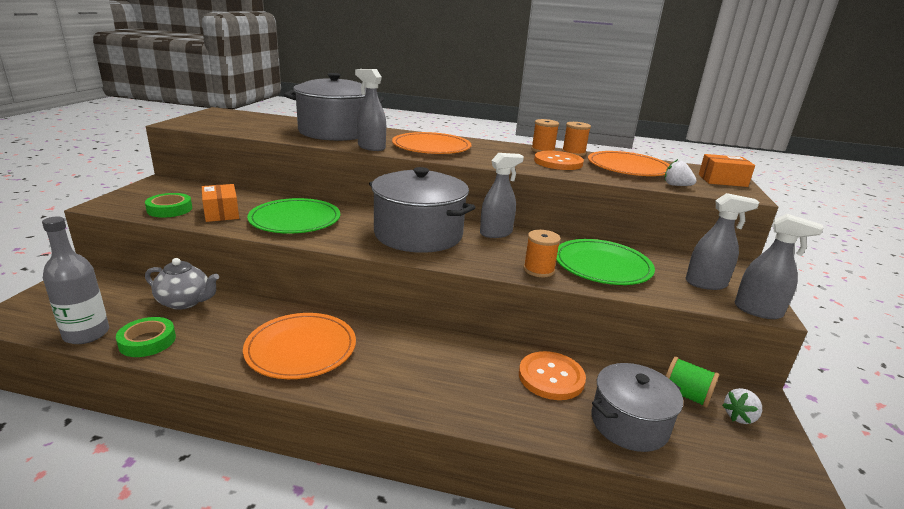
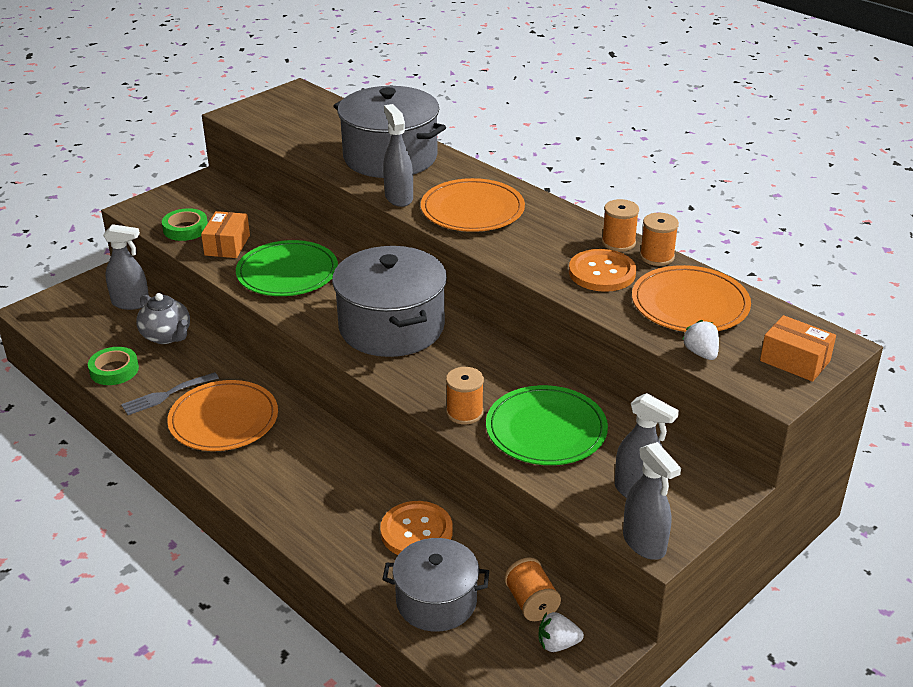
camera: 35 degrees right, 10 degrees up
grey bottle [42,217,109,344] -> none
grey spray bottle [480,153,524,238] -> grey spray bottle moved to [103,224,149,310]
green spool [666,357,719,408] -> orange spool [504,557,561,621]
none -> grey fork [121,372,219,415]

